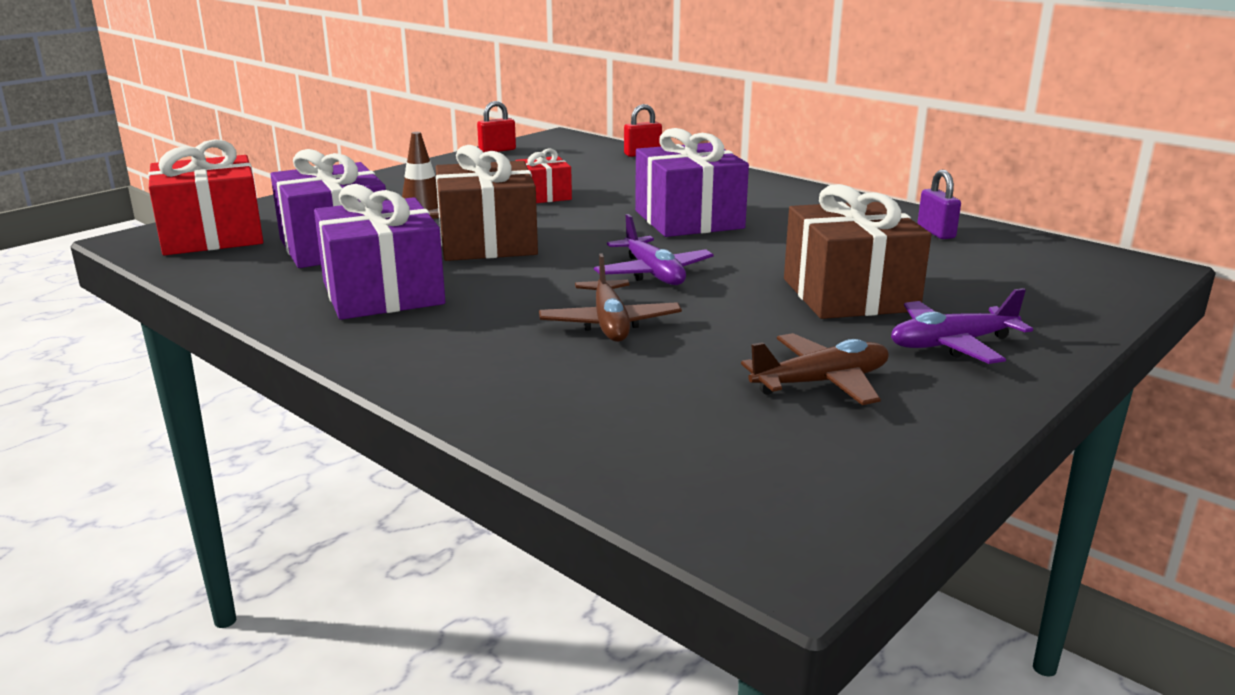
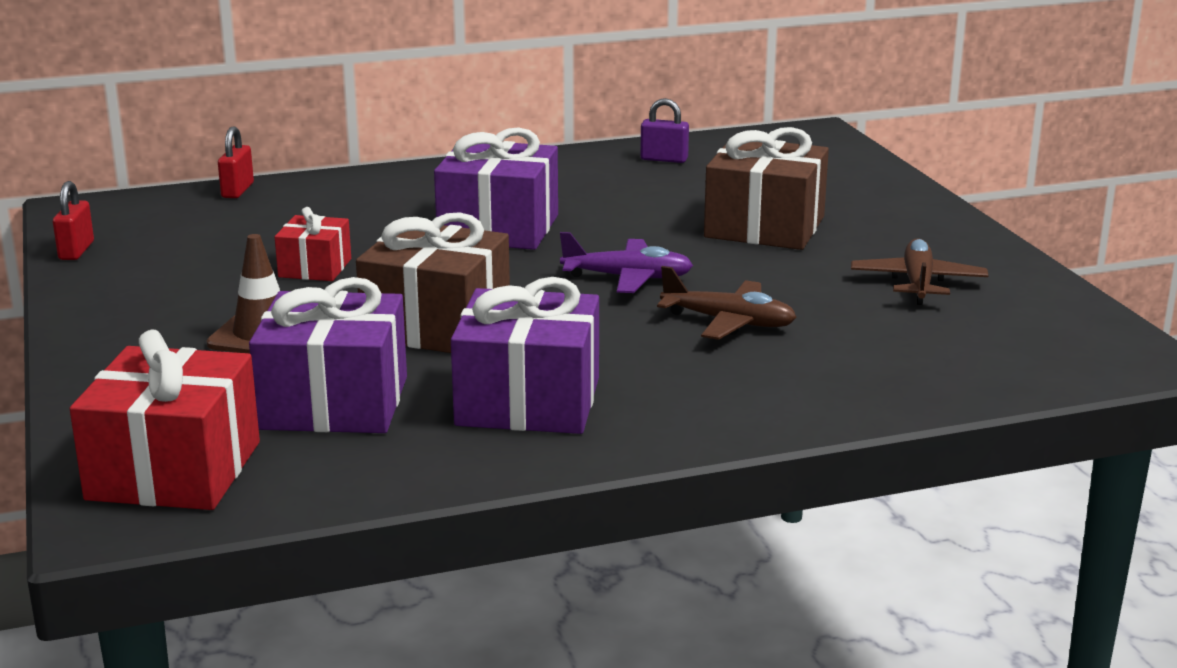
camera: 60 degrees left, 0 degrees up
purple plane [891,288,1033,364] -> none

